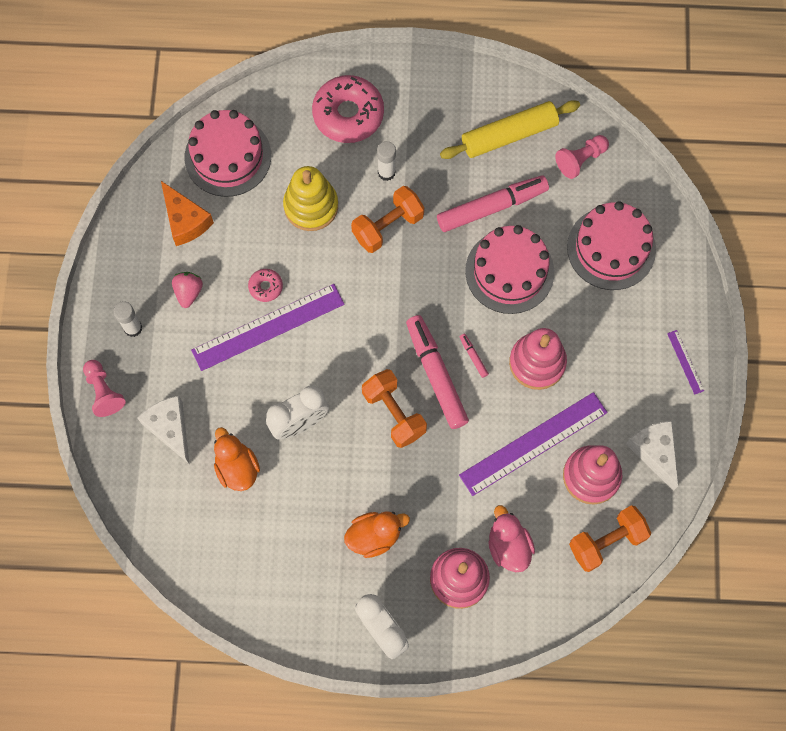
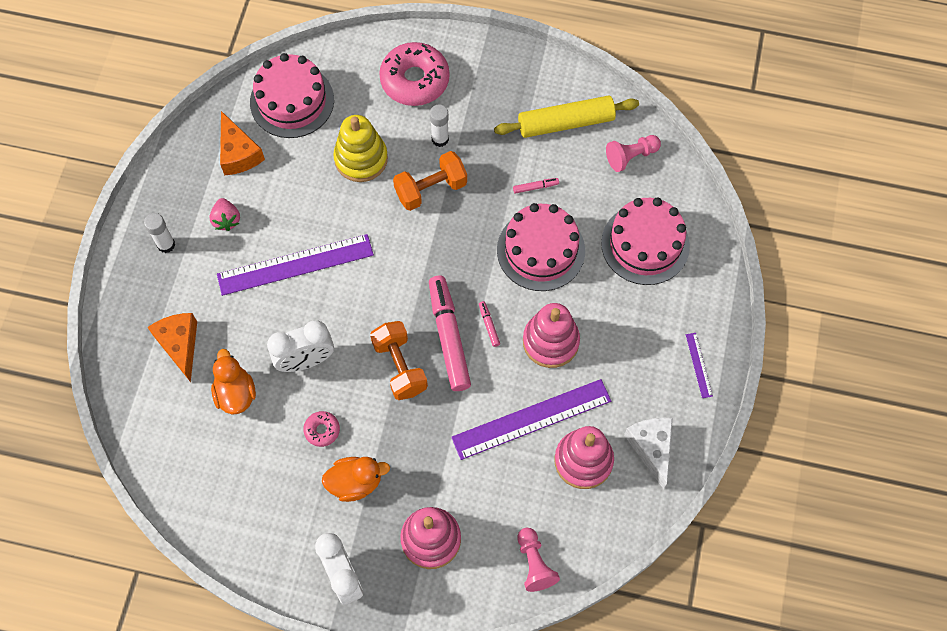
camera: 10 degrees right, 5 degrees down
pink pawn [83,360,125,417] -> pink pawn moved to [517,528,560,592]
white cheese [137,396,190,465] -> orange cheese [148,313,197,382]
pink strawberry [172,272,203,308] -> pink strawberry turned 150 degrees clockwise [209,198,240,231]
pink donut [248,269,283,302] -> pink donut moved to [303,411,340,447]
pink marker [437,175,549,232] -> pink marker [513,178,559,194], size x0.40
pink duck [488,505,535,572] -> none
orange dumbbell [569,505,651,572] -> none

